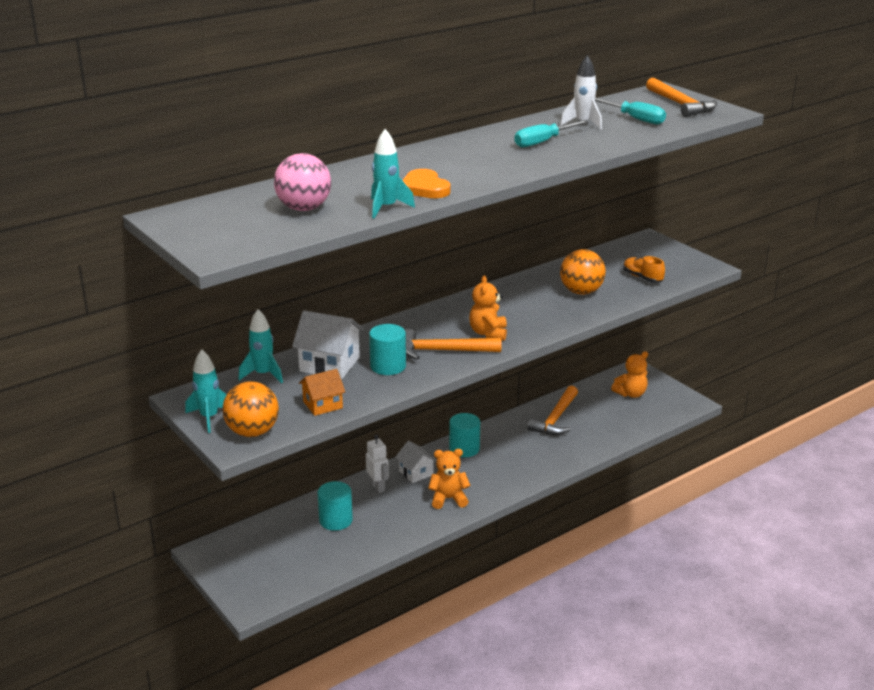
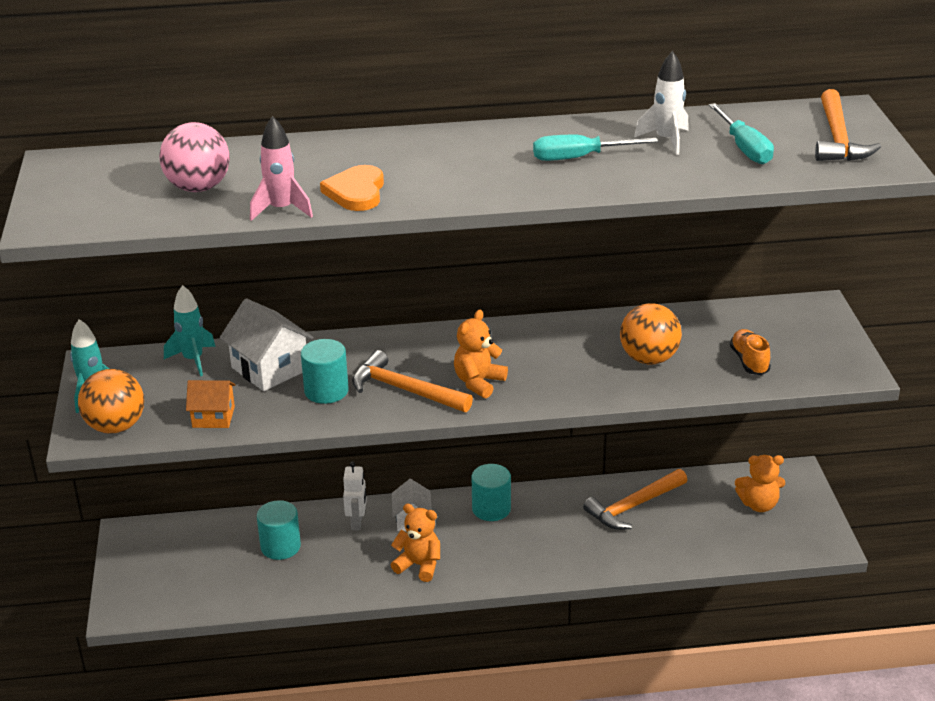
camera: 30 degrees right, 5 degrees up
turquoise rocket [371,129,415,219] -> pink rocket [250,116,313,221]

